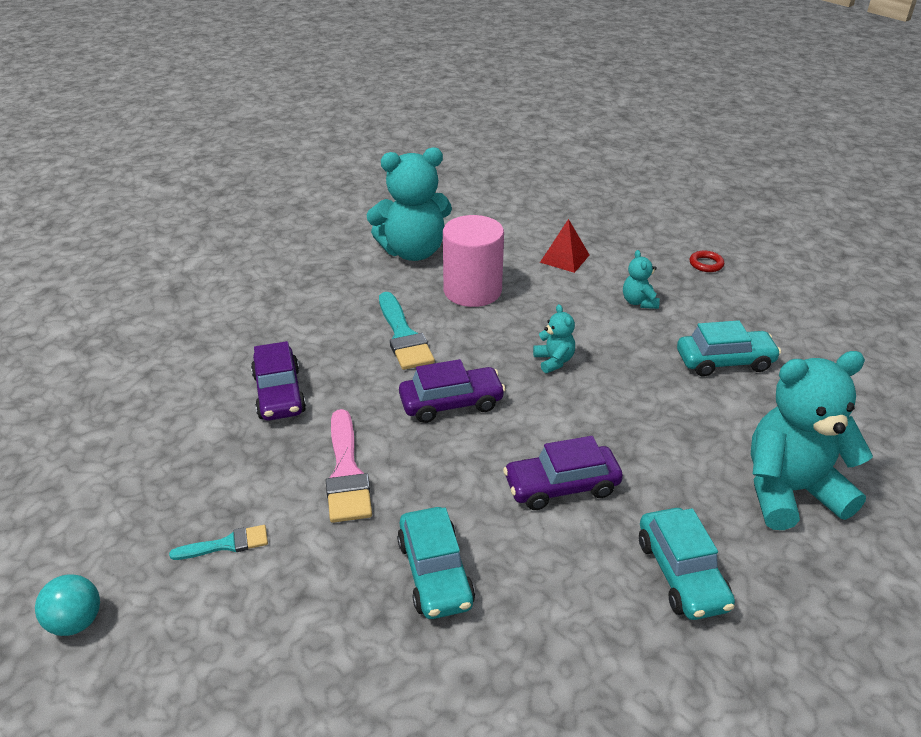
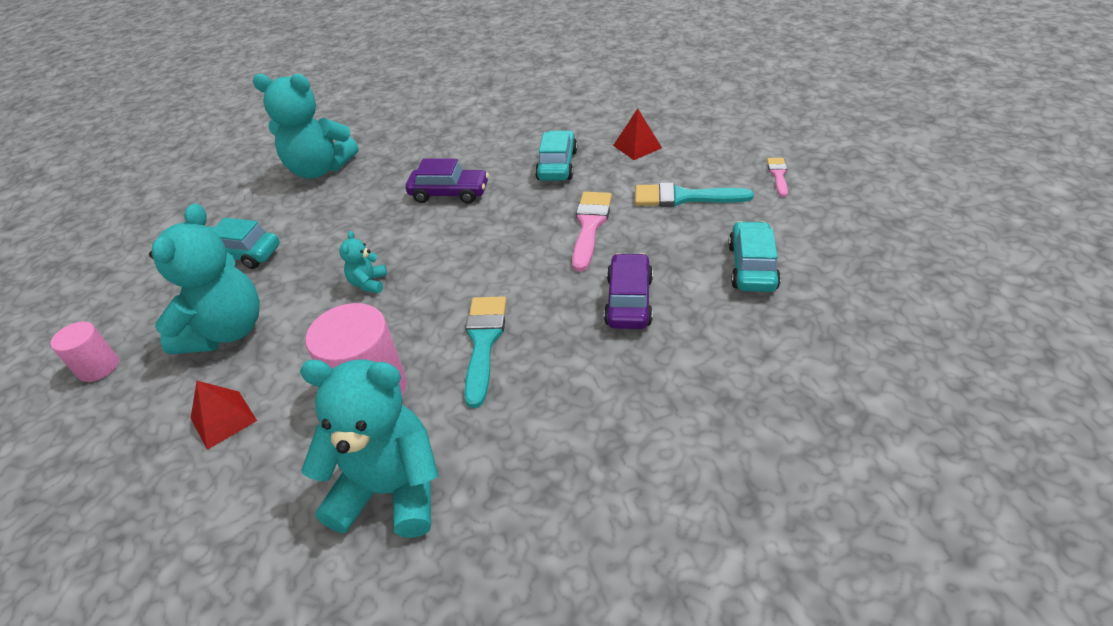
camera: 155 degrees left, 5 degrees up
turquoise ball [35,574,100,636] -> pink brush [767,158,788,197]
turquoise brush [169,525,268,560] -> turquoise brush [635,183,754,207], size x1.76
purple car [399,359,506,423] -> none
turquoise teddy bear [623,250,660,309] -> turquoise teddy bear [149,203,260,354], size x2.26
turquoise car [639,508,735,620] -> turquoise car moved to [728,221,781,292]
red ring [689,251,724,272] -> pink cylinder [50,322,119,382]
none -> red pyramid [613,108,662,160]

